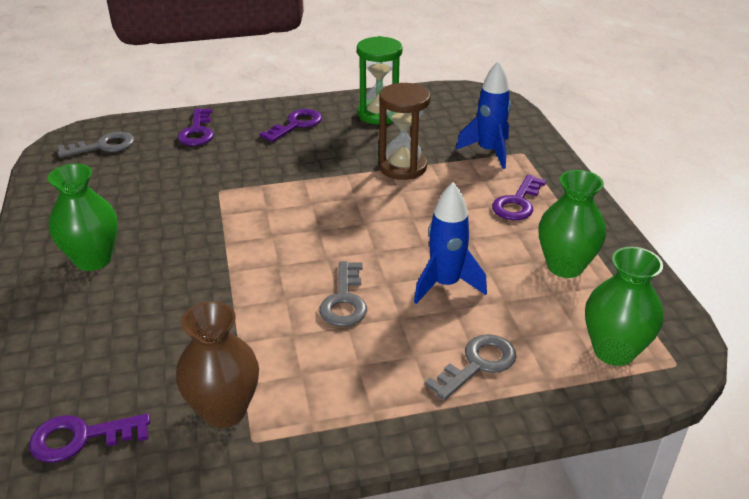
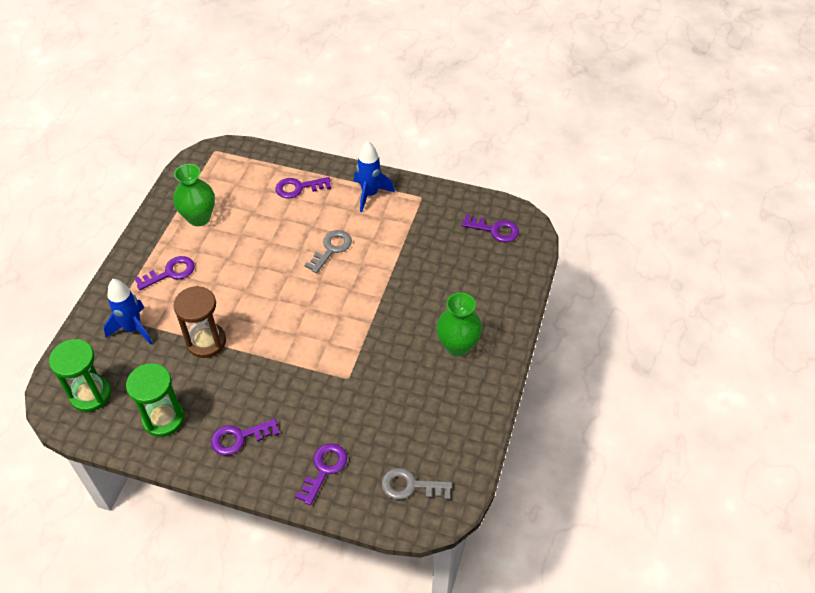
camera: 150 degrees left, 15 degrees up
brown vase [176,301,259,428] -> none
blue rocket [414,182,487,304] -> blue rocket moved to [354,141,395,212]
grey key [425,334,516,400] -> purple key [275,177,331,199]
green vase [585,247,663,366] -> none
none -> green hourglass [49,339,111,412]

